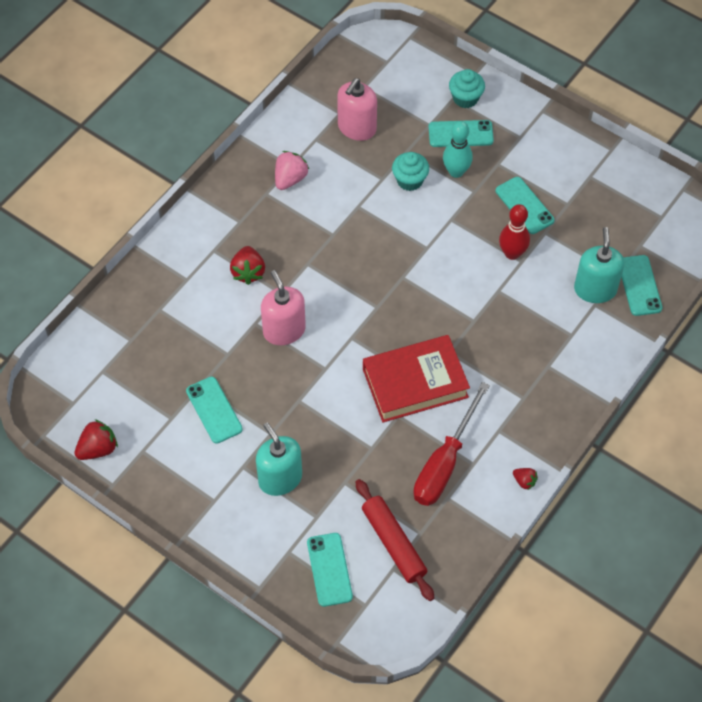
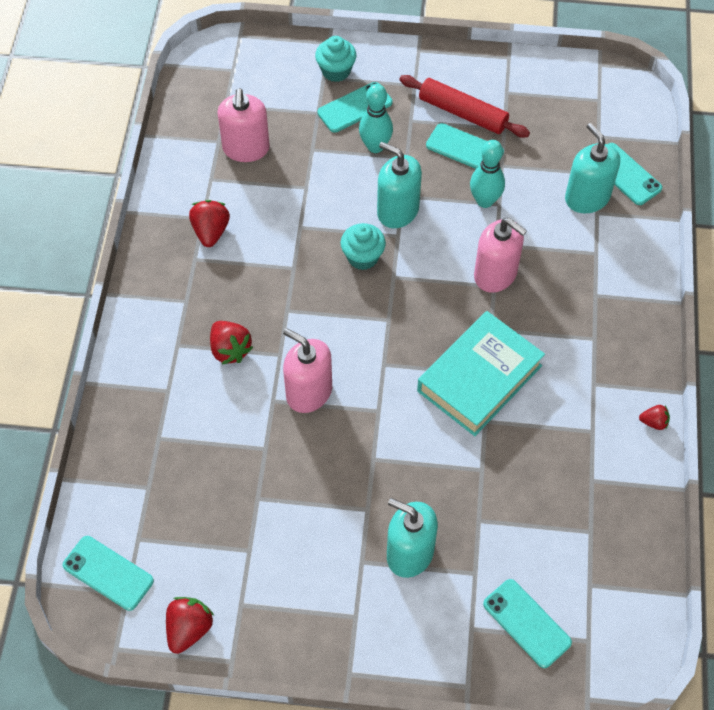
camera: 30 degrees left, 0 degrees up
turquoise phone [186,377,243,444] -> turquoise phone moved to [63,536,154,611]
pink strawberry [275,151,309,190] -> red strawberry [189,200,230,247]
red rolling pin [356,479,434,601] -> red rolling pin moved to [399,75,530,138]
red book [363,335,470,422] -> turquoise book [417,311,545,436]
turquoise cupcake [392,152,429,191] -> turquoise cupcake moved to [341,223,386,270]
red screwdriver [413,382,490,506] -> none
red bowling pin [499,204,530,260] -> turquoise bowling pin [470,140,505,208]
none -> turquoise soap dispenser [377,142,422,228]
none -> pink soap dispenser [474,218,527,293]

